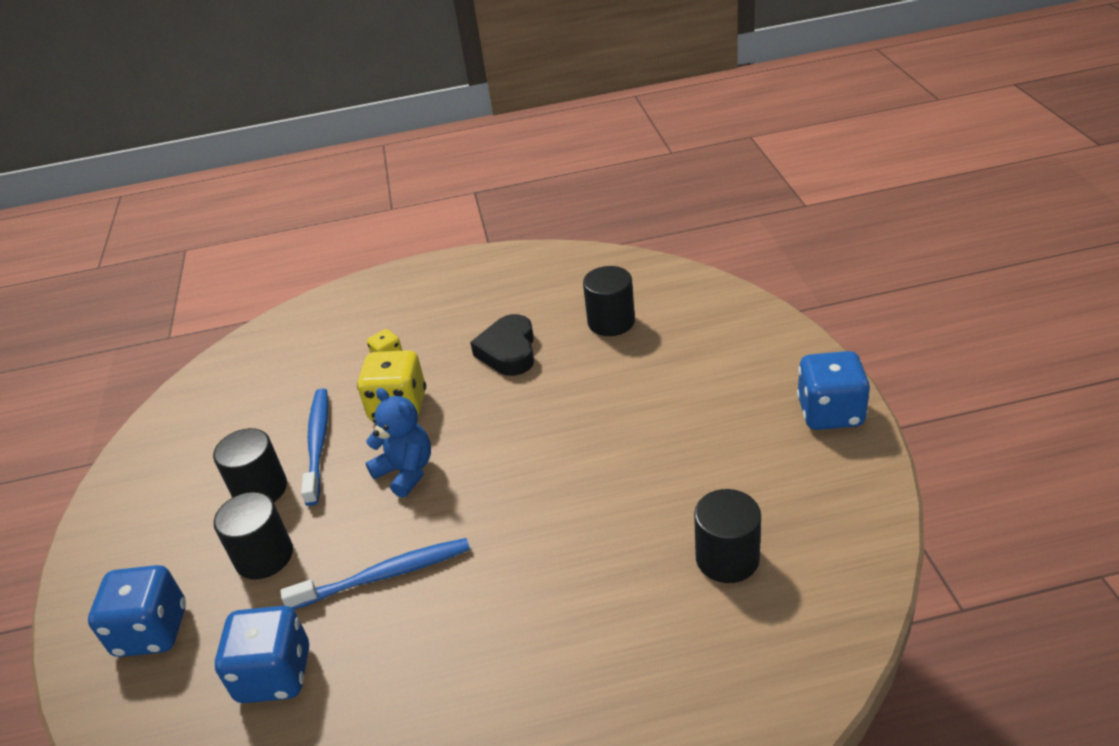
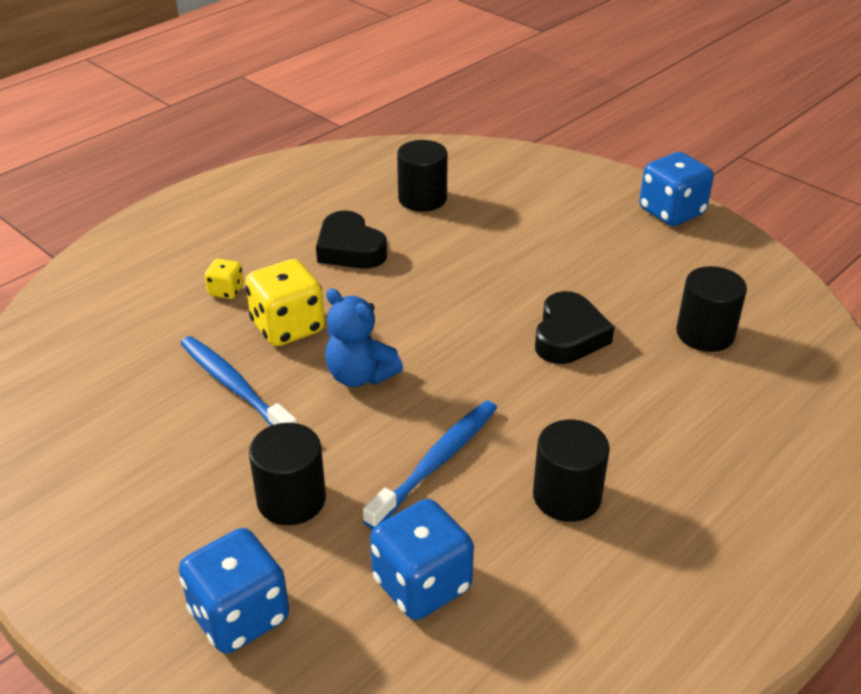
camera: 40 degrees left, 0 degrees up
black cylinder [213,428,287,502] -> black cylinder moved to [533,420,610,522]
blue teddy bear [366,388,431,498] -> blue teddy bear turned 150 degrees counterclockwise [325,288,403,387]
none -> black heart [535,291,614,364]

